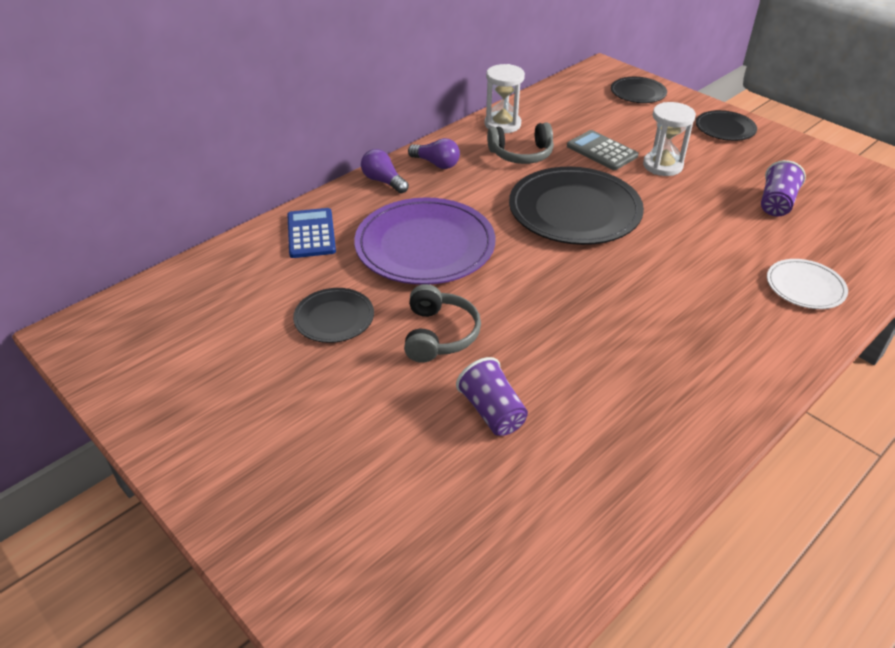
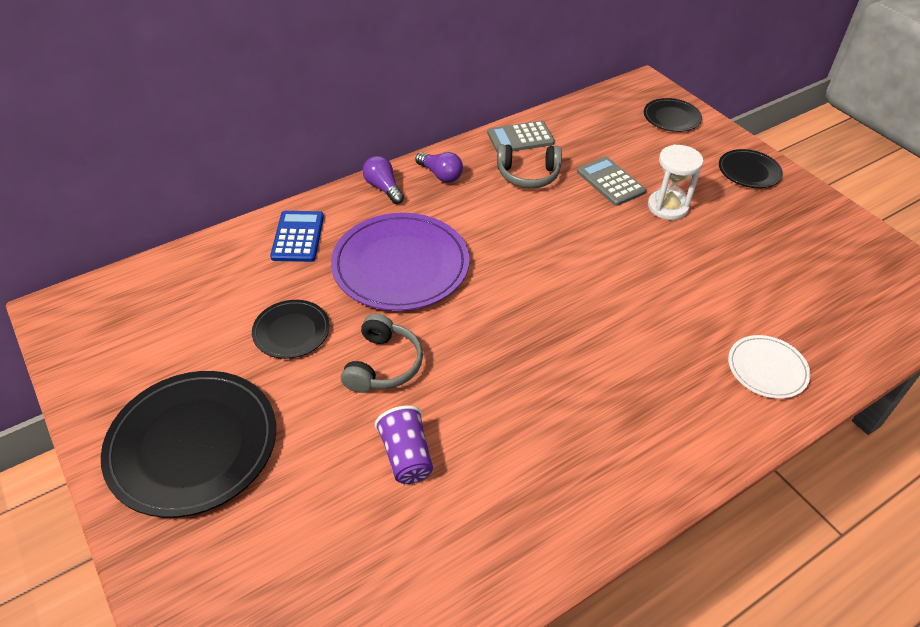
camera: 10 degrees right, 5 degrees up
white hourglass [485,64,525,133] -> grey calculator [487,121,555,152]
black plate [509,167,644,245] -> black plate moved to [101,371,276,518]
purple cup [761,160,806,216] -> none

